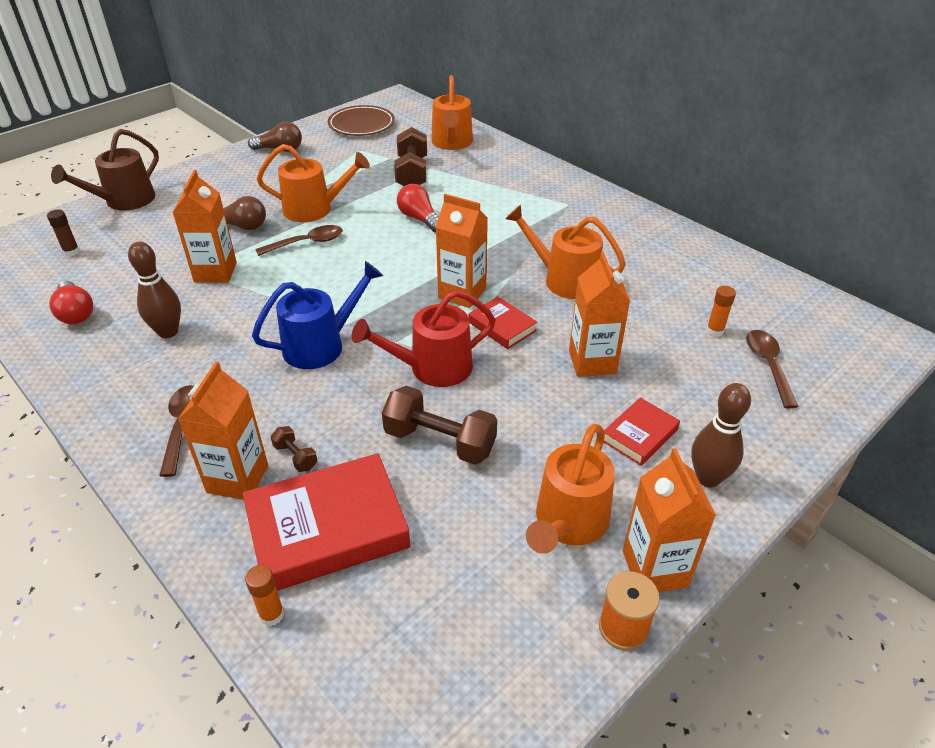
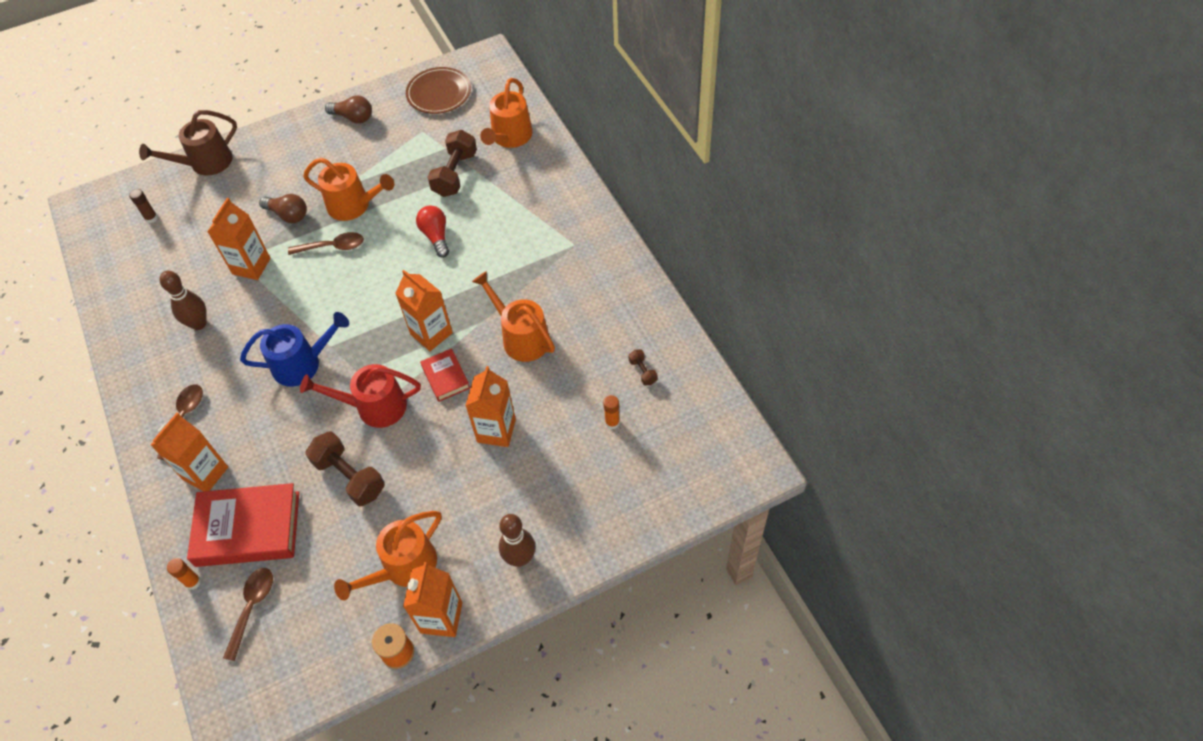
camera: 20 degrees right, 15 degrees up
red light bulb [49,281,93,324] -> none
brown dumbbell [271,426,317,472] -> brown dumbbell moved to [629,349,658,386]
red book [604,398,680,466] -> none
brown spoon [746,330,799,408] -> brown spoon moved to [223,568,273,661]

